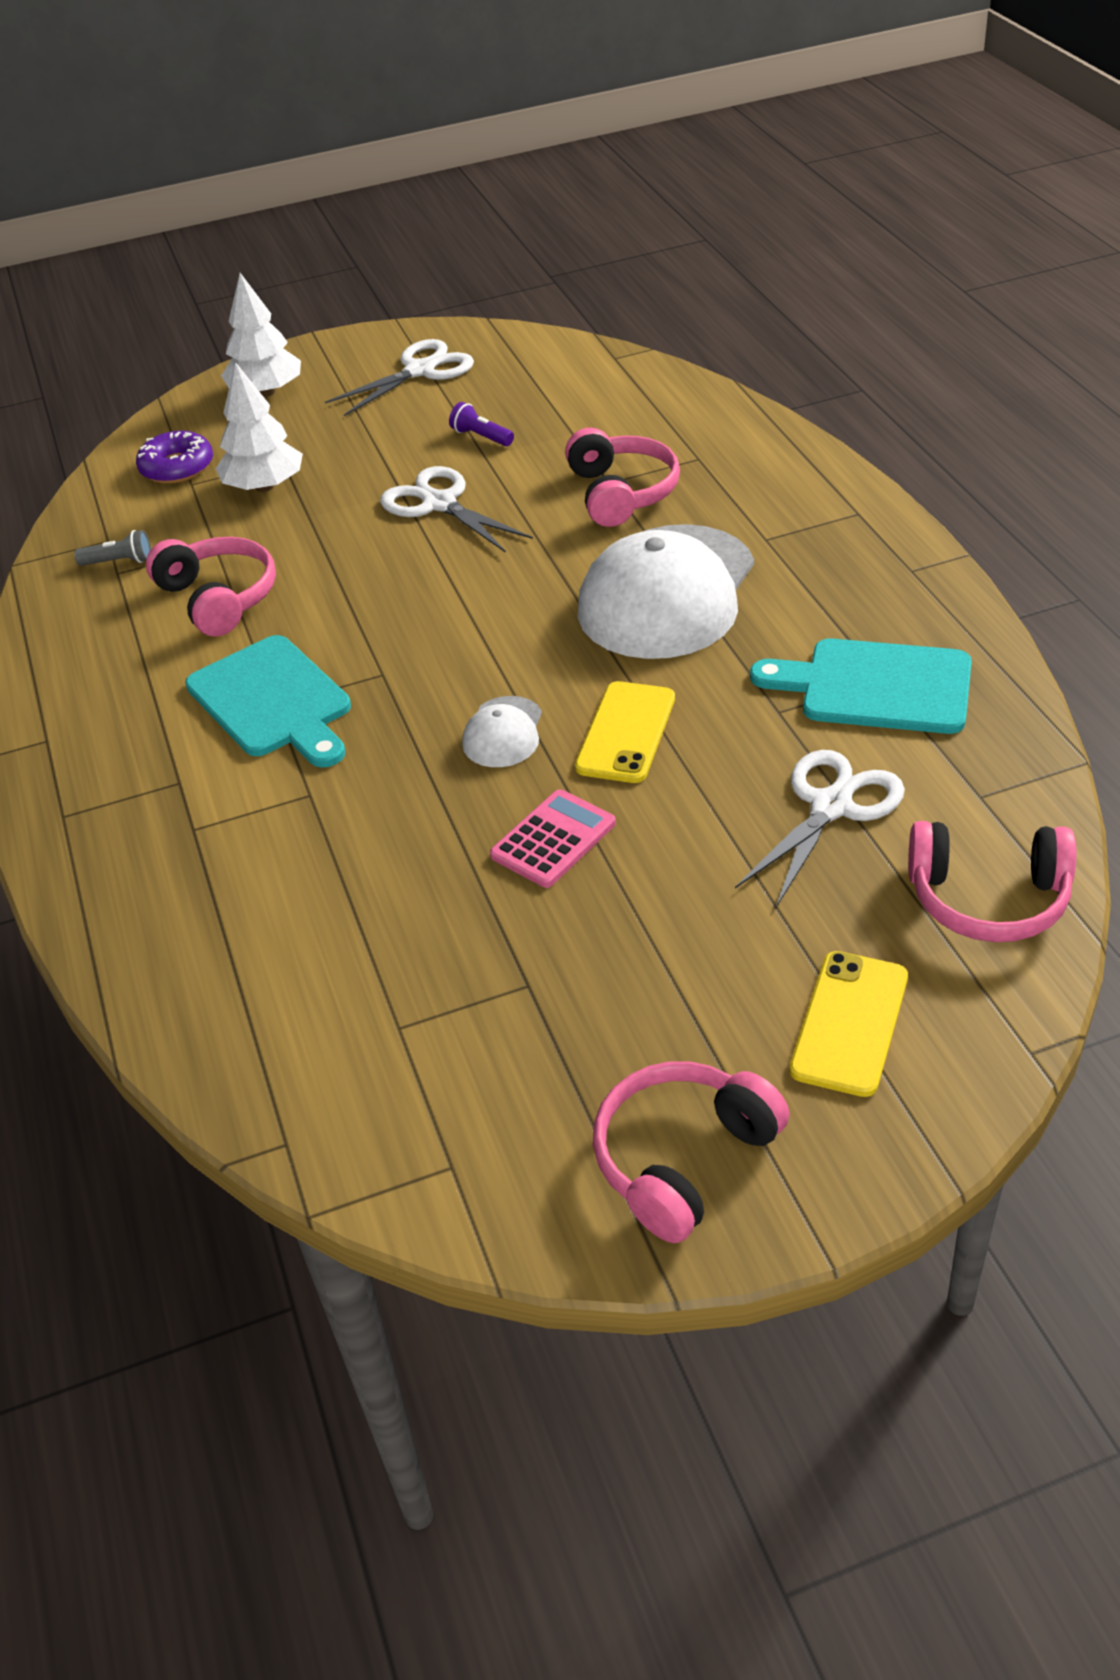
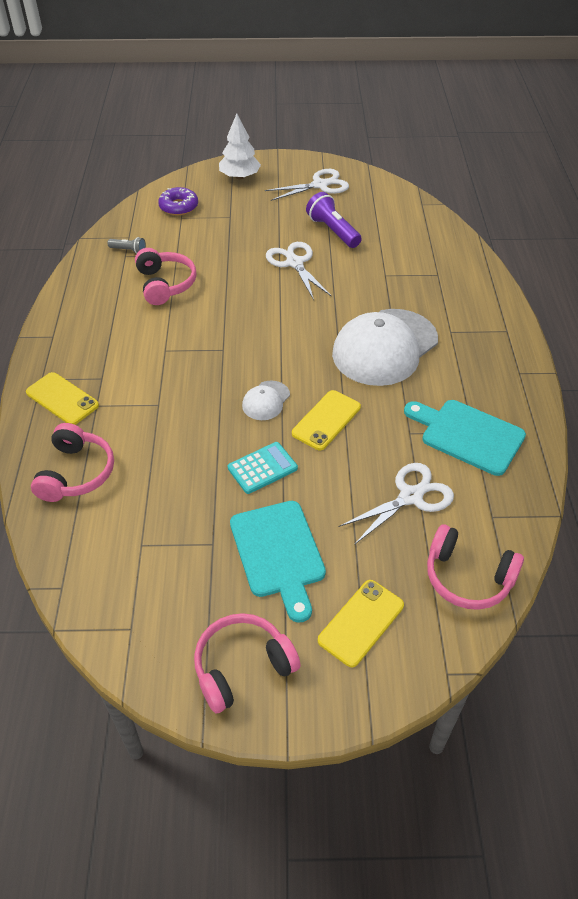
camera: 15 degrees right, 5 degrees up
turquoise cutting board [185,635,351,768] -> turquoise cutting board moved to [230,501,326,623]
white tree [215,362,303,492] -> none
purple flashlight [449,402,514,446] -> purple flashlight [306,192,362,248], size x1.85
pink calculator [490,789,616,888] -> turquoise calculator [228,442,298,494]
pink headphones [565,428,680,527] -> pink headphones moved to [31,423,114,502]
none -> yellow phone [26,372,99,425]

